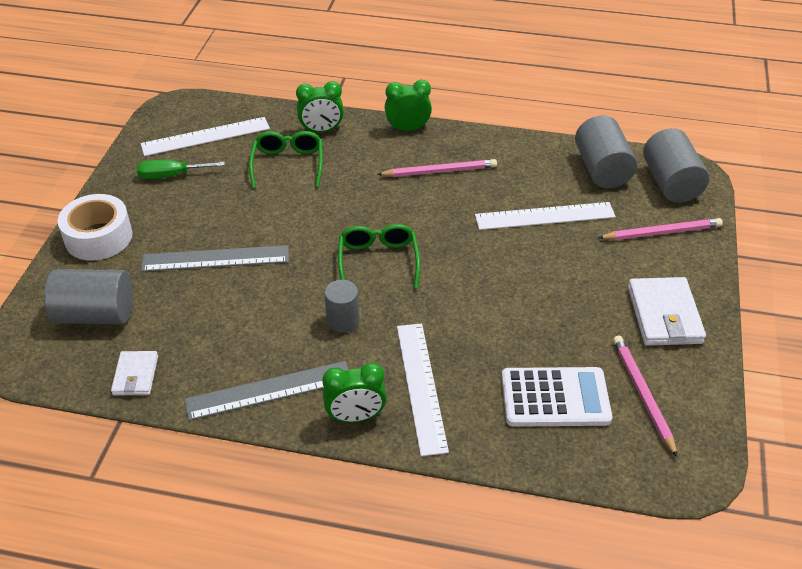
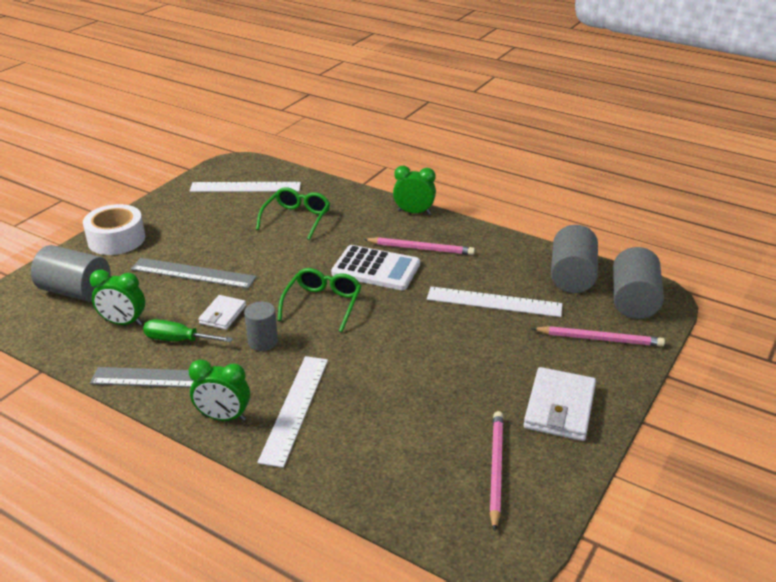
camera: 20 degrees right, 10 degrees down
white wallet [111,351,158,395] -> white wallet moved to [198,295,246,330]
green screwdriver [137,160,225,179] -> green screwdriver moved to [143,319,233,342]
green clock [296,81,344,133] -> green clock moved to [90,269,145,326]
white calculator [502,367,612,427] -> white calculator moved to [331,245,420,290]

